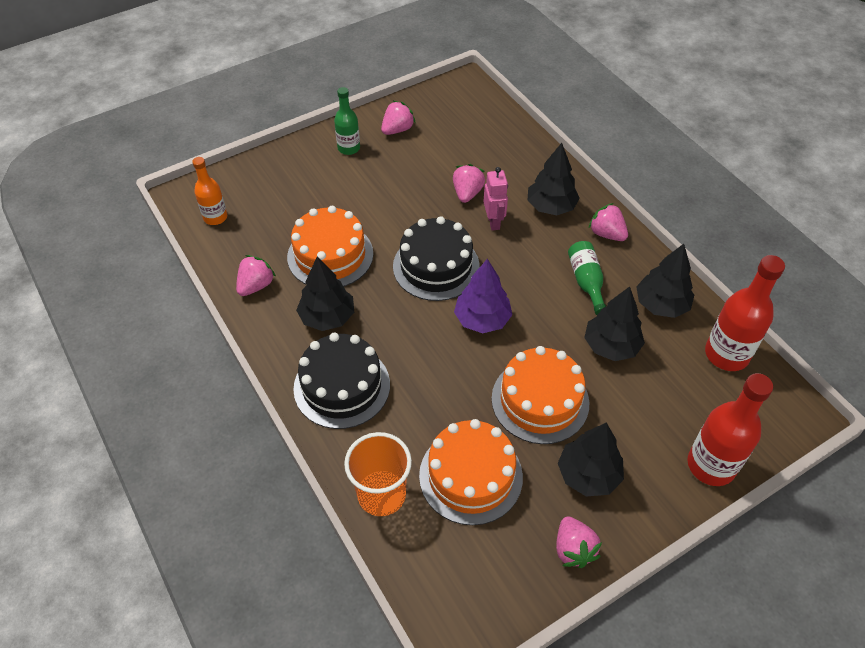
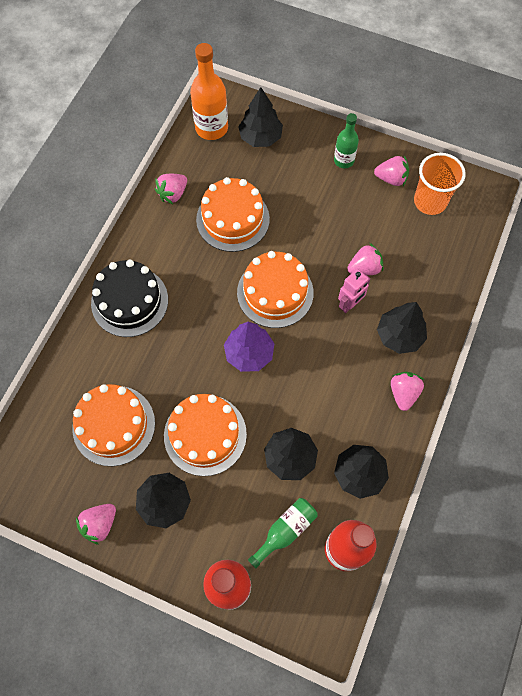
camera: 55 degrees right, 15 degrees up
orange bottle [192,157,227,225] -> orange bottle [190,43,228,140], size x1.63
pink strawberry [236,255,276,296] -> pink strawberry turned 135 degrees clockwise [155,174,187,204]
black tree [296,257,354,331] -> black tree moved to [238,87,283,147]
orange cup [344,432,412,516] -> orange cup moved to [414,153,465,215]
black cake [393,216,480,301] -> orange cake [237,251,314,328]
green bottle [568,241,606,315] -> green bottle moved to [248,498,318,568]

